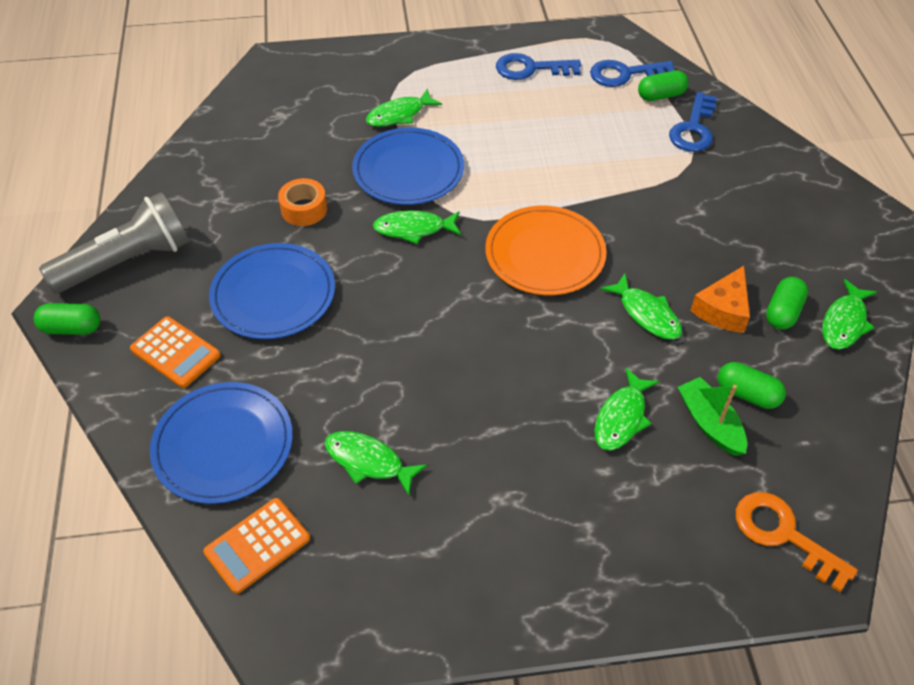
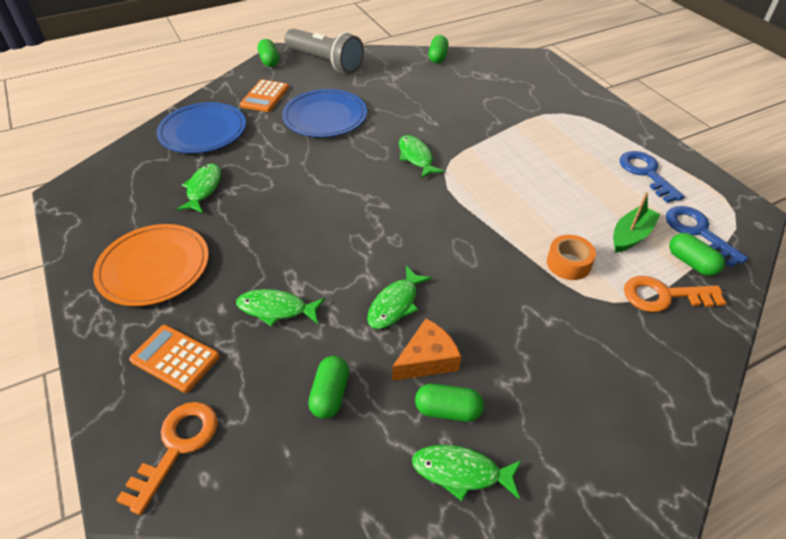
camera: 70 degrees right, 5 degrees down
orange calculator [203,498,310,594] -> orange calculator moved to [129,325,220,393]
orange tape [278,178,327,226] -> orange tape moved to [547,235,596,280]
blue plate [352,128,464,205] -> none
green fish [366,89,442,127] -> none
orange plate [485,206,607,295] -> orange plate moved to [93,224,209,306]
blue key [669,92,717,152] -> orange key [624,276,726,312]
green boat [678,377,747,456] -> green boat moved to [613,192,661,253]
orange cheese [690,266,750,333] -> orange cheese turned 135 degrees clockwise [392,318,461,381]
none -> green capsule [428,35,449,63]

